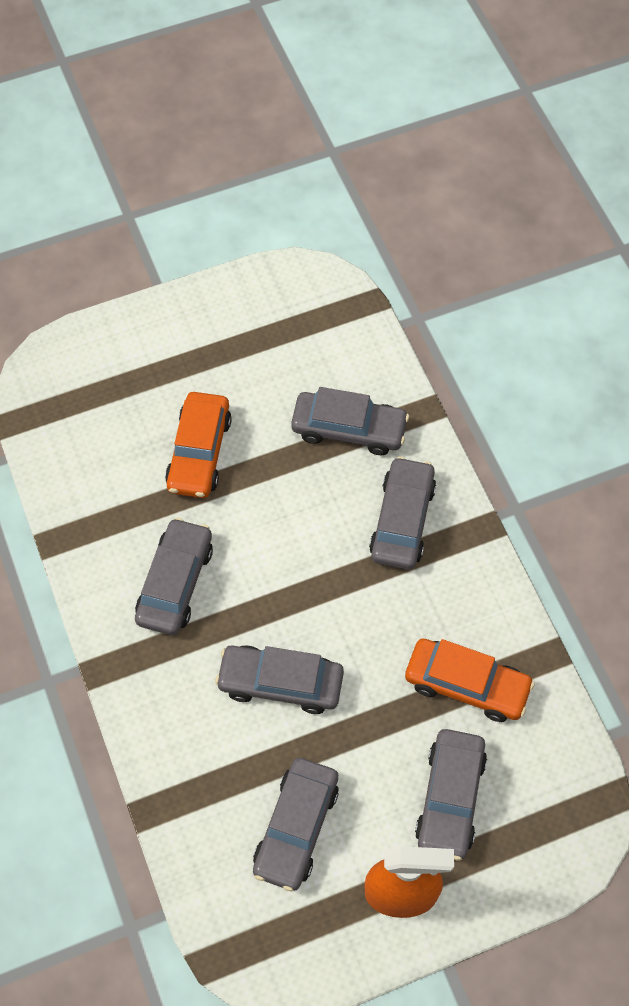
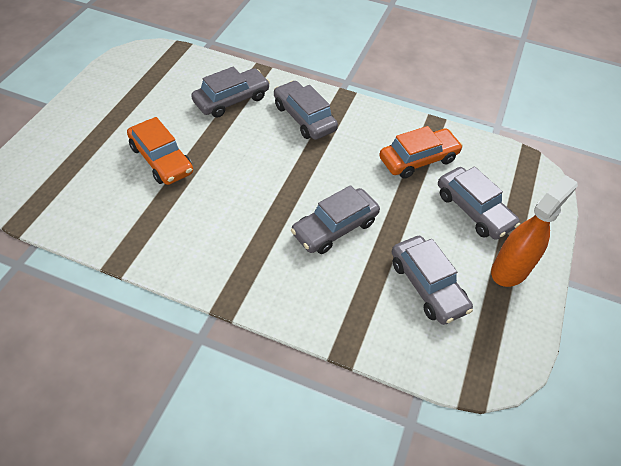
camera: 50 degrees left, 10 degrees down
grey car [135,518,213,635] -> none

